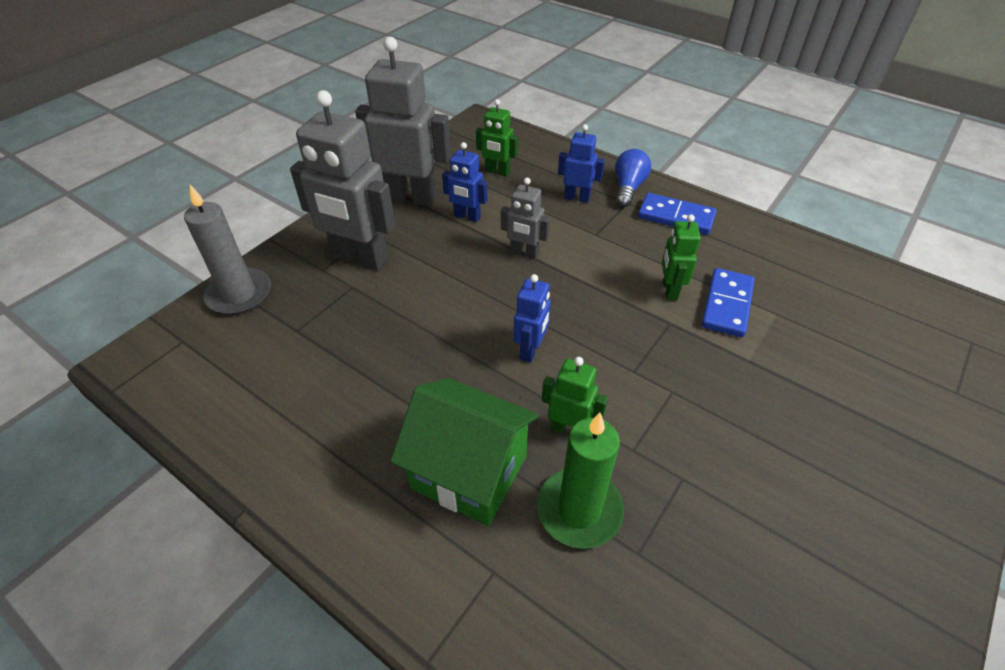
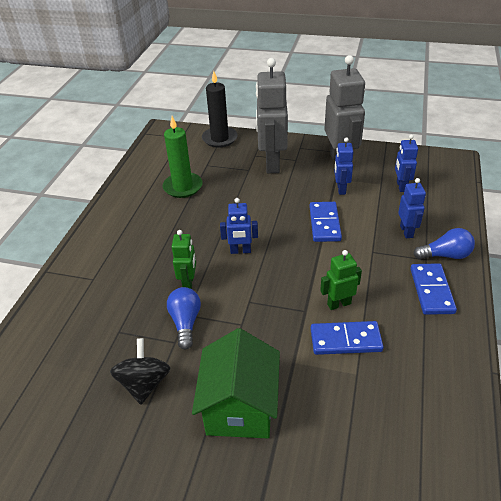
camera: 70 degrees right, 5 degrees down
grey candle [184,185,271,315] -> black candle [202,71,238,148]
green house [390,378,539,526] -> green house moved to [192,328,280,438]
green robot [476,99,518,177] -> blue robot [395,135,418,192]
grey robot [501,178,550,259] -> blue domino [309,202,342,242]
green candle [537,413,624,549] -> green candle moved to [163,116,203,198]
none -> black spinning top [110,338,170,404]
none -> blue light bulb [167,287,201,349]

